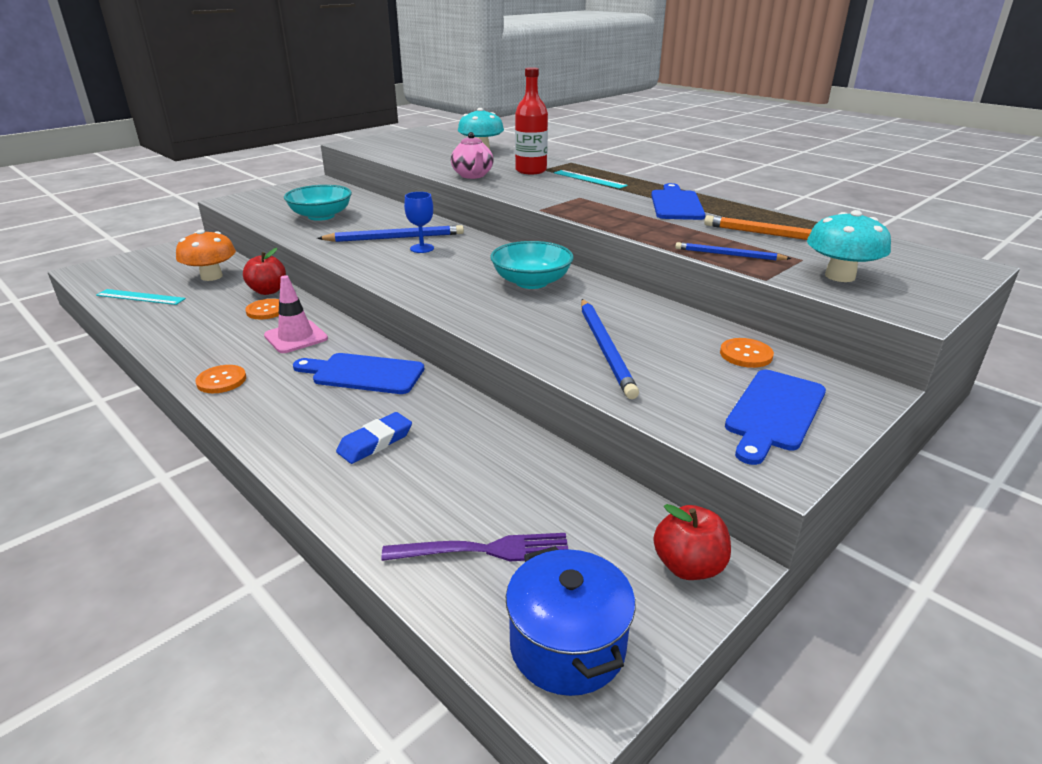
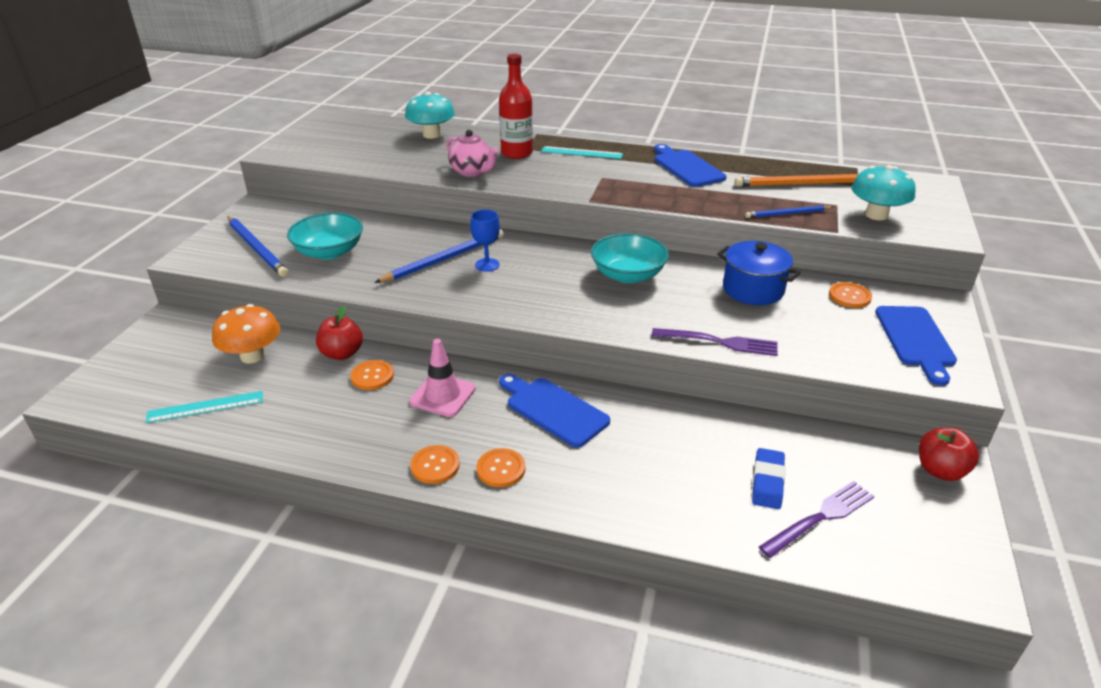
camera: 30 degrees left, 5 degrees up
blue cutting board [293,353,424,394] -> blue cutting board turned 60 degrees clockwise [499,374,610,448]
blue eraser [336,412,412,464] -> blue eraser moved to [752,448,785,509]
blue pot [506,546,635,696] -> blue pot moved to [717,241,801,305]
blue pencil [581,299,639,399] -> blue pencil moved to [227,216,288,277]
none -> orange button [476,448,525,487]
none -> purple fork [652,328,778,356]

